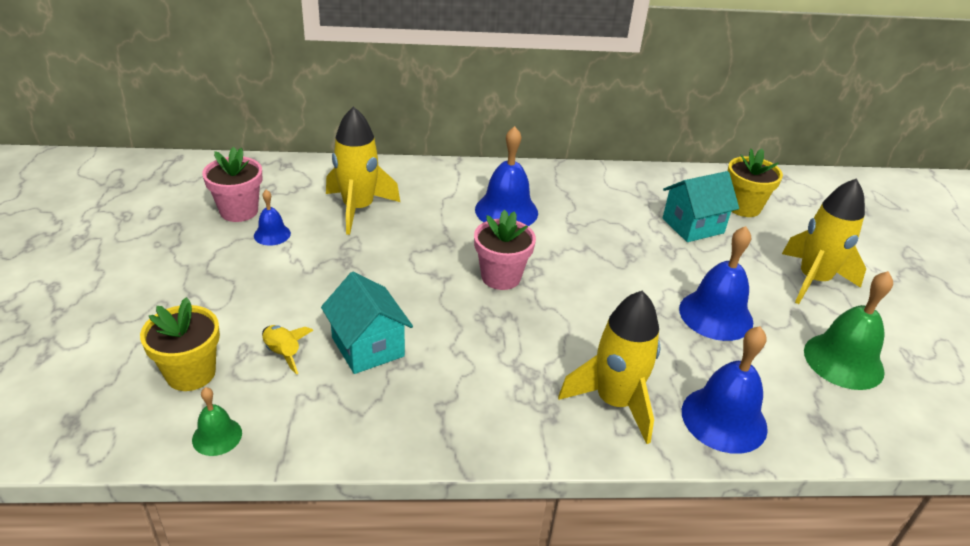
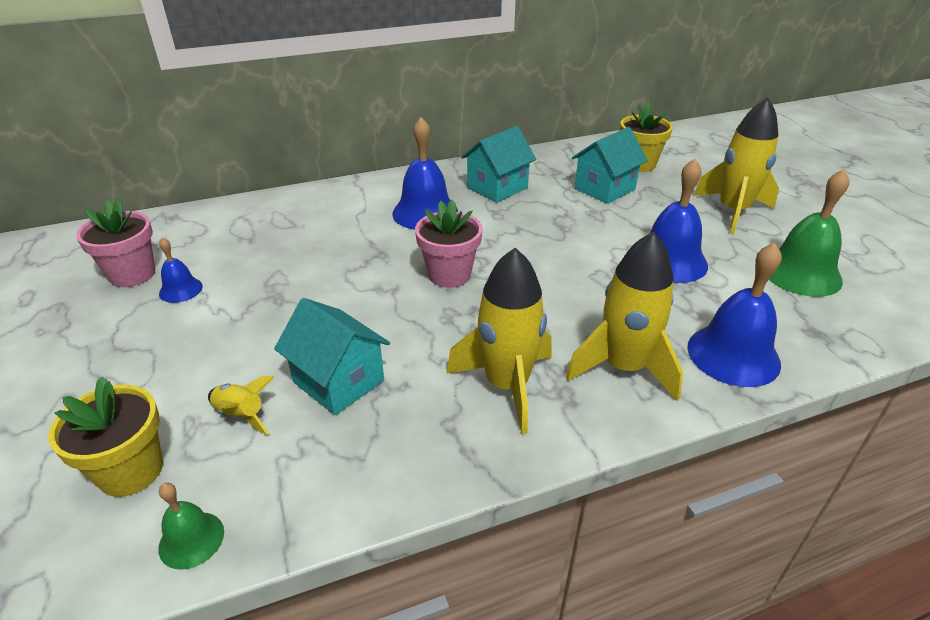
camera: 15 degrees left, 0 degrees up
yellow rocket [326,106,400,235] -> yellow rocket moved to [446,248,552,434]
none -> turquoise house [461,126,536,203]

